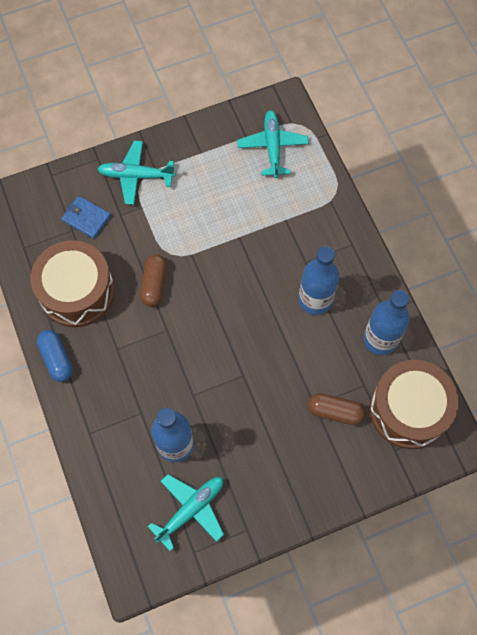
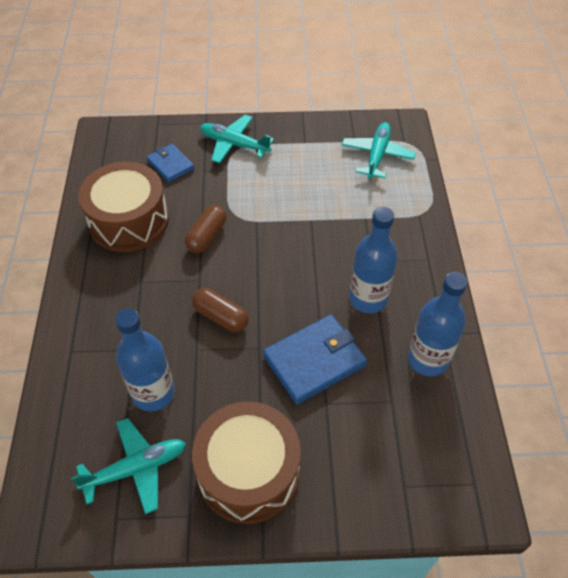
camera: 20 degrees right, 15 degrees down
blue capsule [37,330,73,382] -> none
brown capsule [308,393,365,425] -> brown capsule moved to [192,288,249,332]
brown drum [370,360,459,449] -> brown drum moved to [192,401,301,524]
none -> blue wallet [263,314,367,405]

